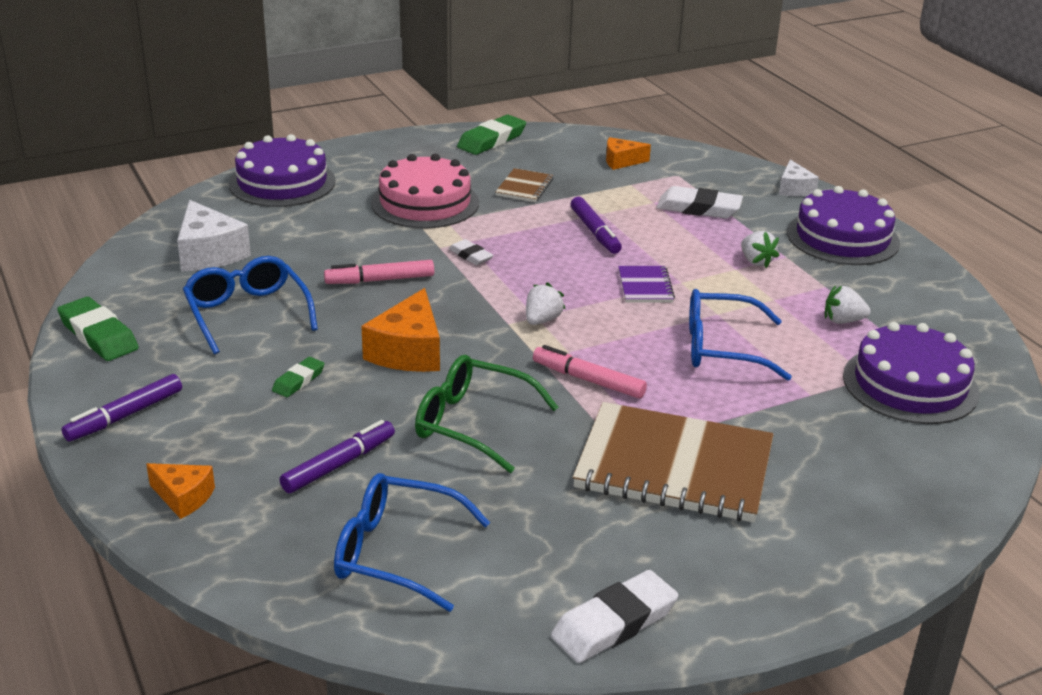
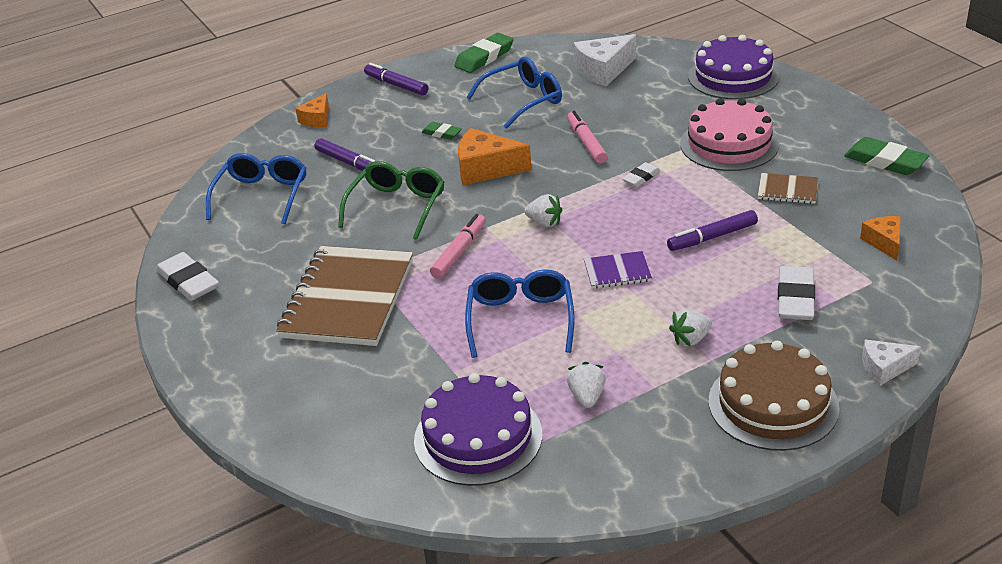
camera: 90 degrees right, 5 degrees up
purple cake [787,186,900,265] -> brown cake [709,341,840,451]

